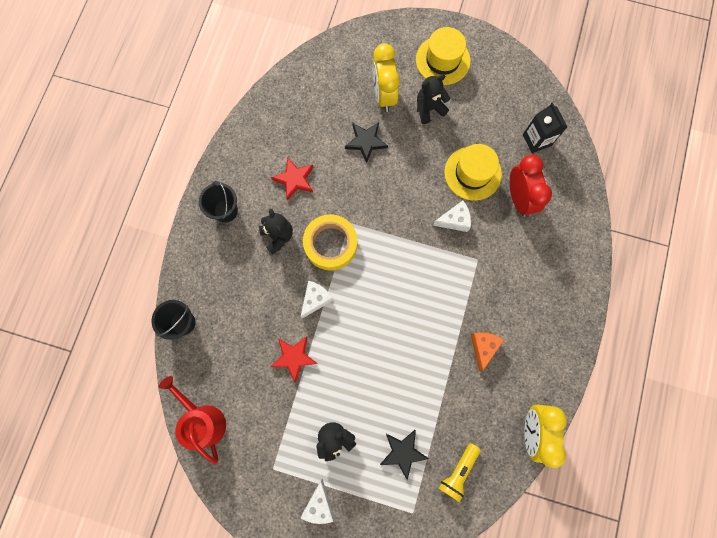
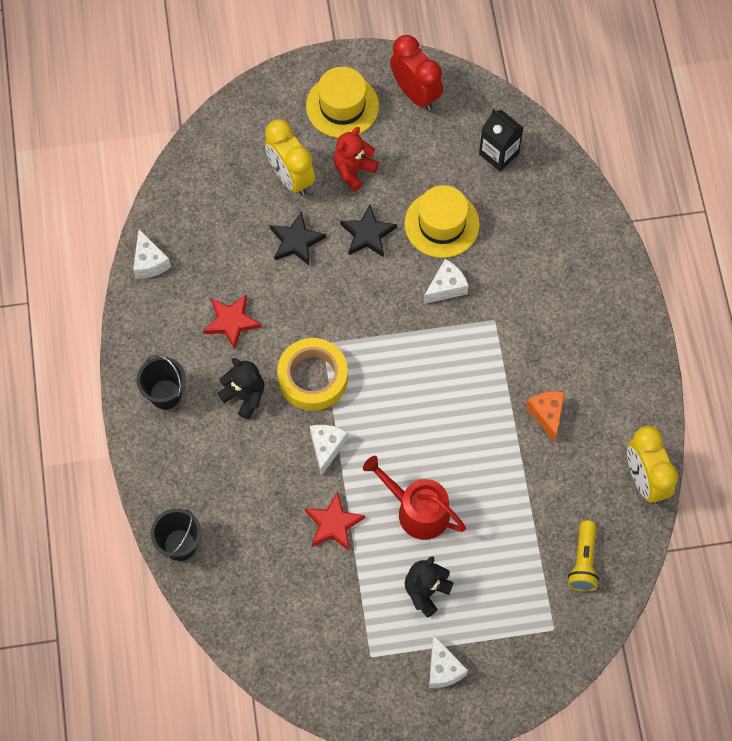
camera: 25 degrees left, 10 degrees down
red watering can [159,376,226,464] -> red watering can moved to [363,456,466,540]
black star [380,430,429,480] -> black star moved to [340,205,397,257]
black teddy bear [417,74,450,124] -> red teddy bear [334,127,379,192]
red clock [510,155,552,217] -> red clock moved to [390,35,443,111]
none -> white cheese [133,229,171,279]

